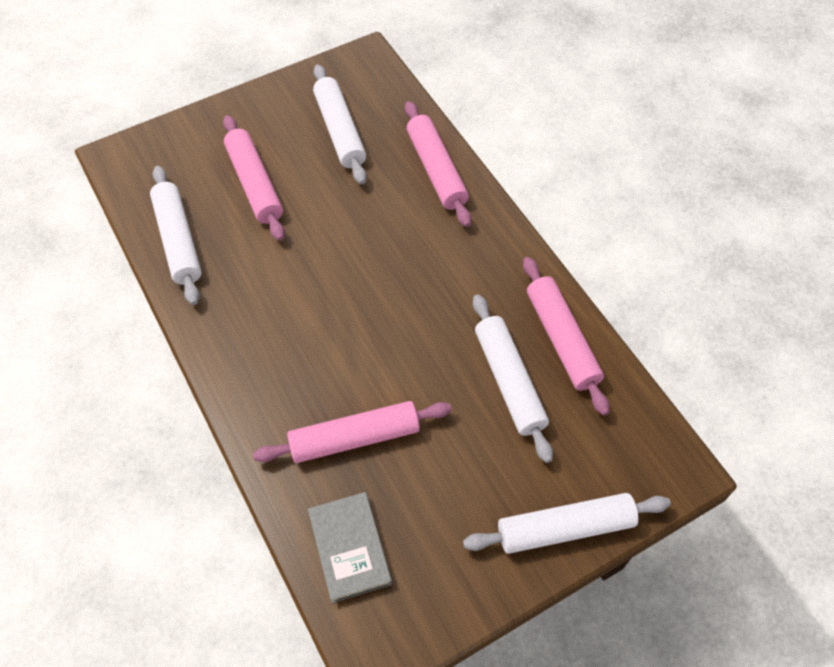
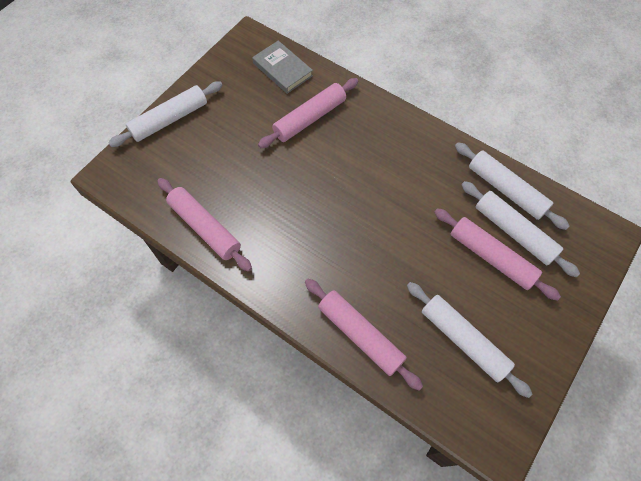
camera: 155 degrees right, 5 degrees up
white rolling pin [473,294,553,463] -> white rolling pin moved to [462,181,580,277]

